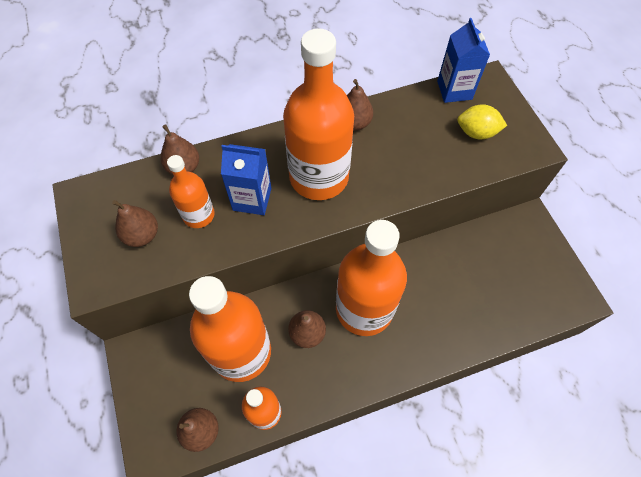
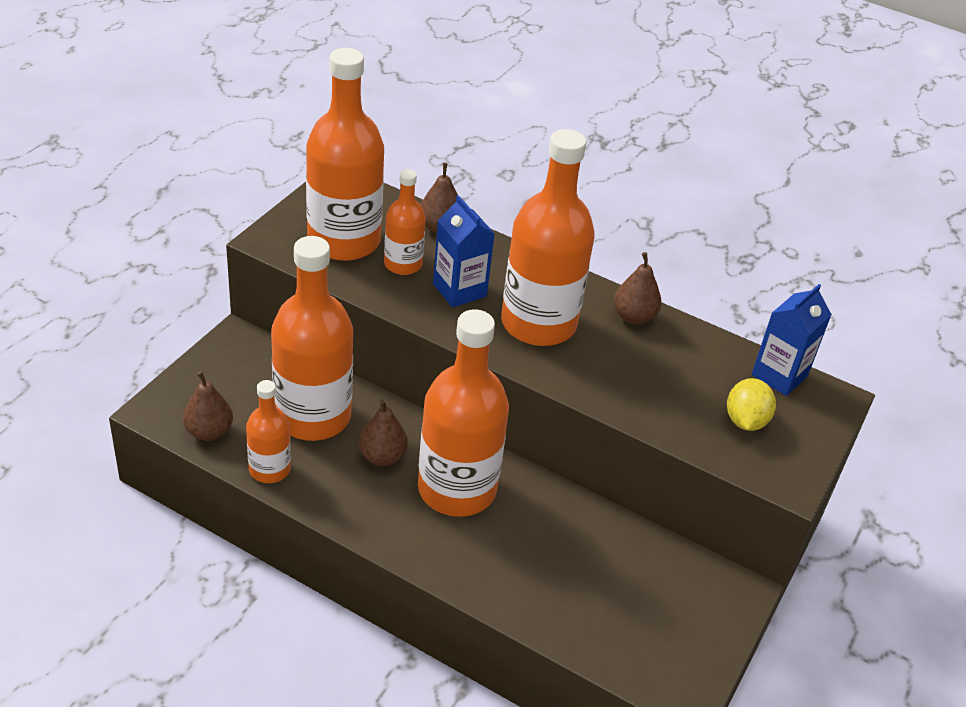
camera: 45 degrees right, 20 degrees down
brown pear [112,200,158,247] -> orange bottle [306,48,384,261]
yellow lemon [457,104,507,139] -> yellow lemon turned 45 degrees clockwise [727,378,776,431]

